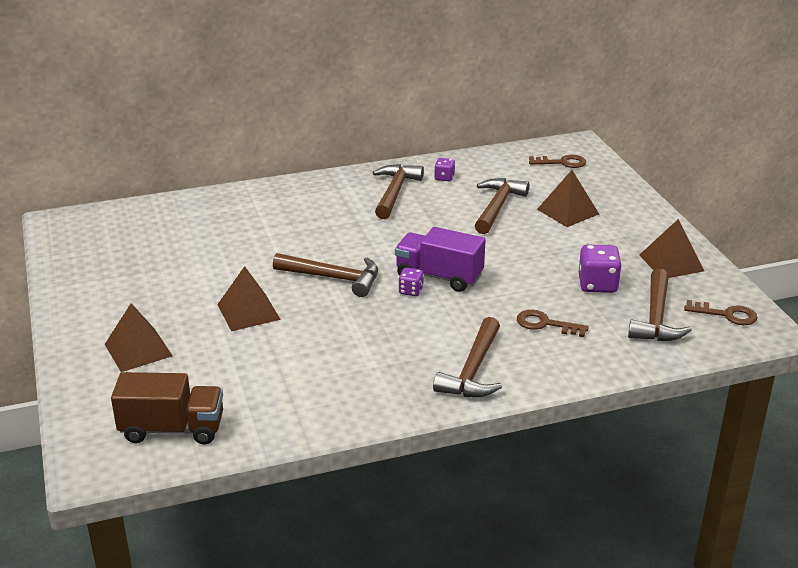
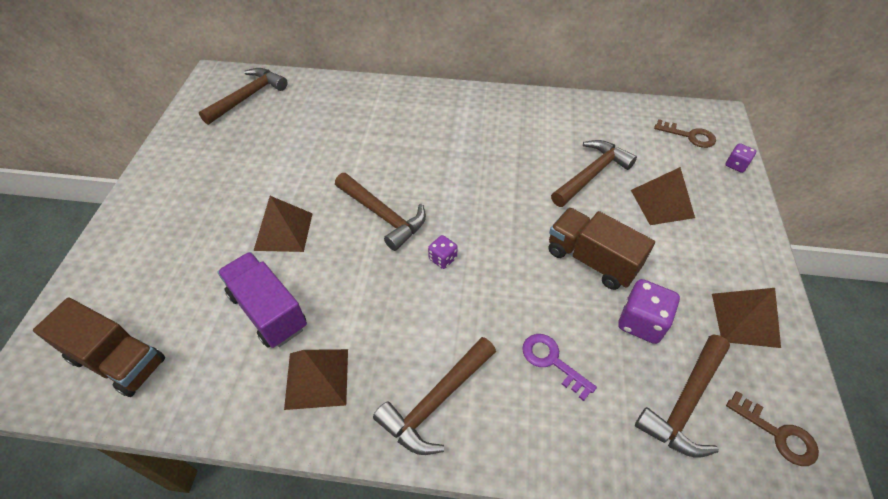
camera: 25 degrees right, 20 degrees up
brown pyramid [105,303,172,372] -> brown pyramid moved to [284,349,348,410]
brown hammer [373,164,424,219] -> brown hammer moved to [199,68,288,125]
purple truck [395,227,486,292] -> purple truck moved to [217,252,307,348]
purple dice [434,158,455,181] -> purple dice moved to [726,143,756,173]
brown key [517,310,589,337] -> purple key [522,334,597,401]
none -> brown truck [548,207,655,290]

